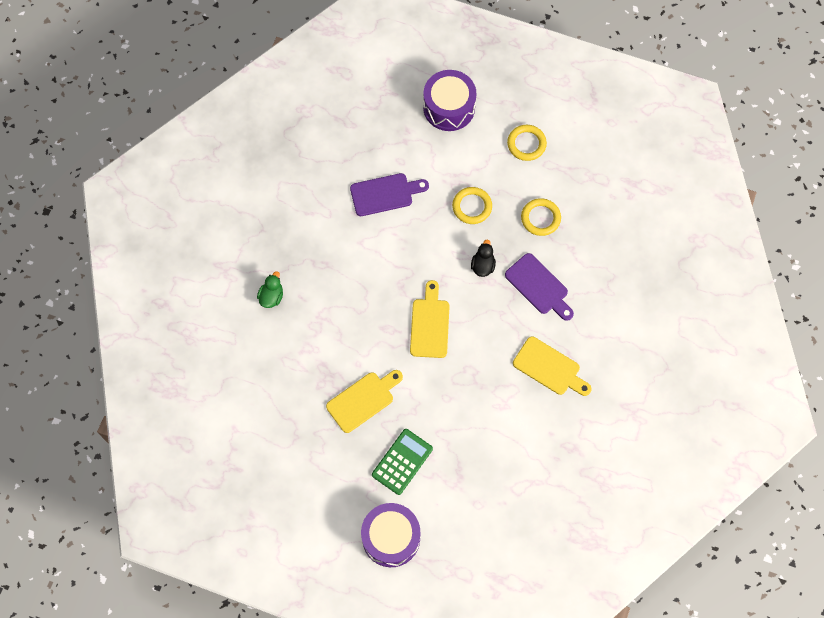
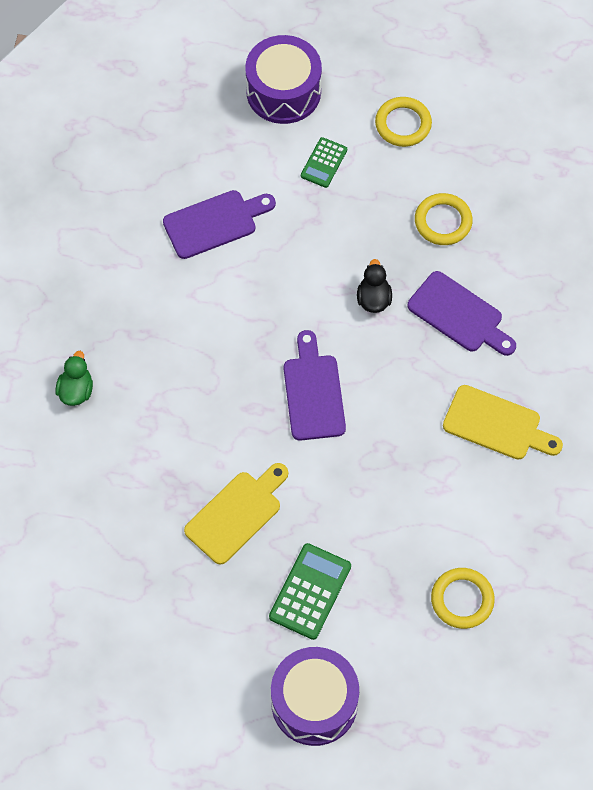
camera: 10 degrees left, 5 degrees down
yellow cutting board [410,280,450,358] -> purple cutting board [284,330,346,441]
yellow ring [452,187,492,224] -> yellow ring moved to [431,568,495,629]
none -> green calculator [301,137,347,188]

